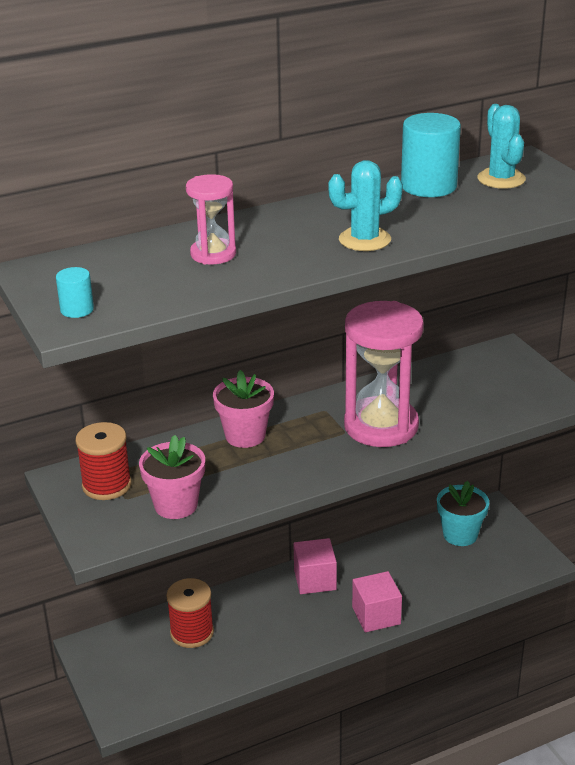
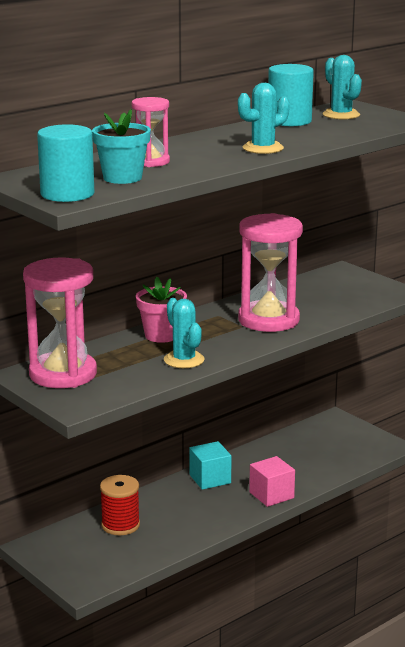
camera: 15 degrees left, 10 degrees down
turquoise cylinder [56,267,94,318] -> turquoise cylinder [37,124,94,202], size x1.99
red spool [75,422,131,500] -> pink hourglass [23,257,97,388]
pink flower pot [139,435,205,519] -> none
pink cube [294,538,337,594] -> turquoise cube [189,441,232,490]
turquoise flower pot [437,481,489,546] -> turquoise flower pot moved to [92,109,151,184]
none -> turquoise cactus [164,298,205,368]

